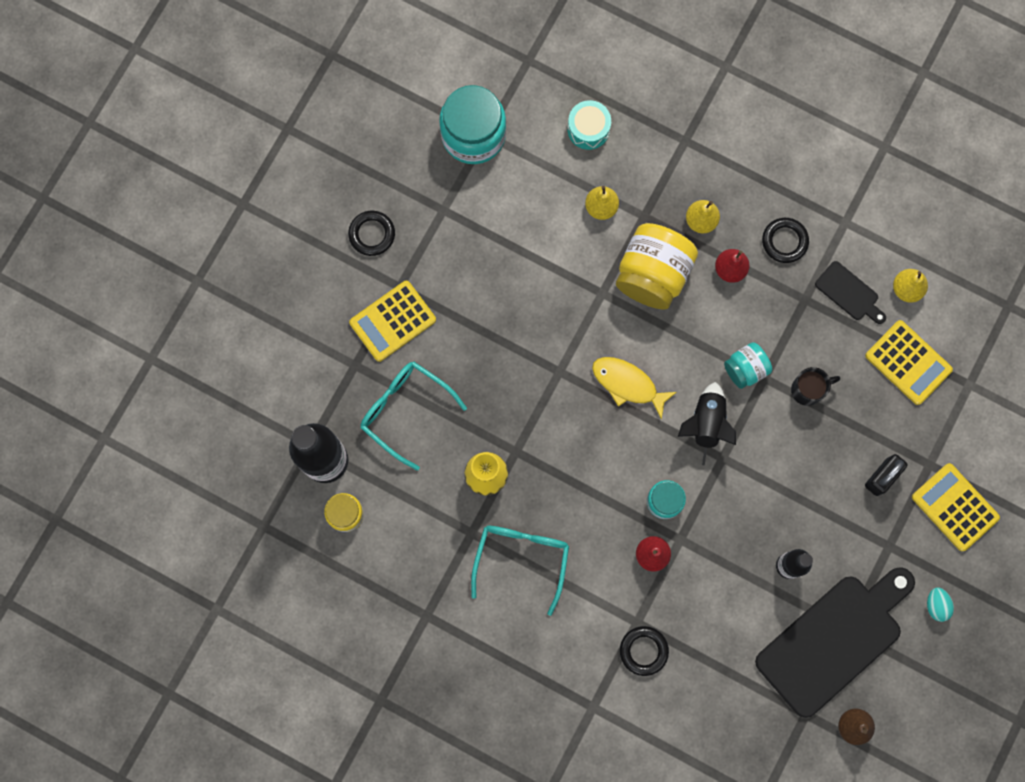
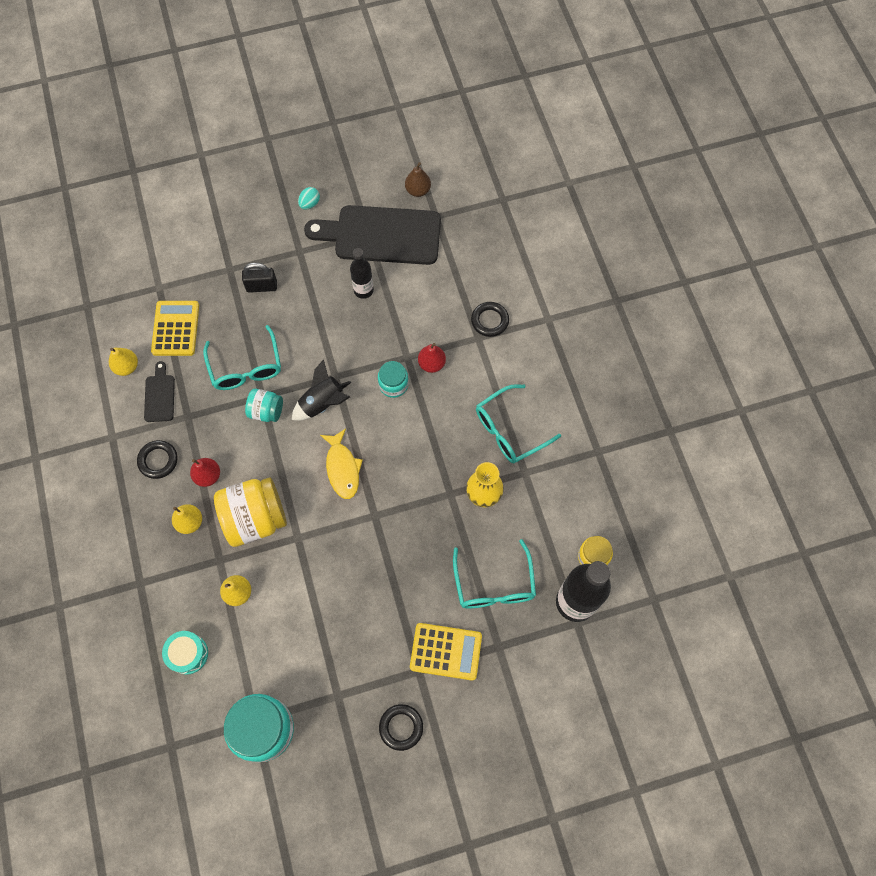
camera: 135 degrees left, 10 degrees down
black mug [791,367,840,406] -> turquoise glasses [203,325,281,390]
yellow calculator [912,463,1000,551] -> none

